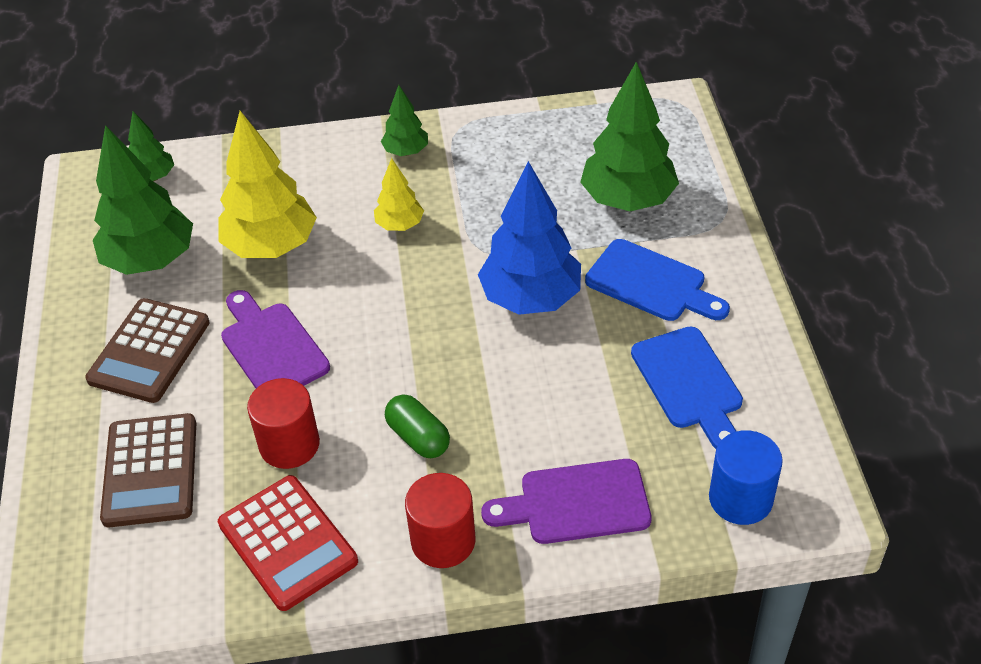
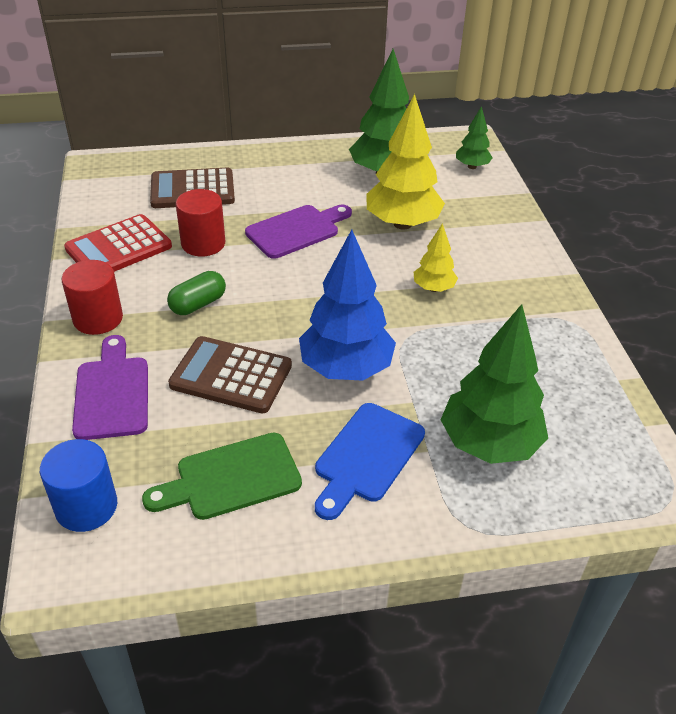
camera: 85 degrees right, 5 degrees down
brown calculator [85,298,210,403] -> brown calculator moved to [168,336,292,414]
green tree [381,85,428,156] -> none
blue cutting board [631,326,743,449] -> green cutting board [142,433,302,520]

